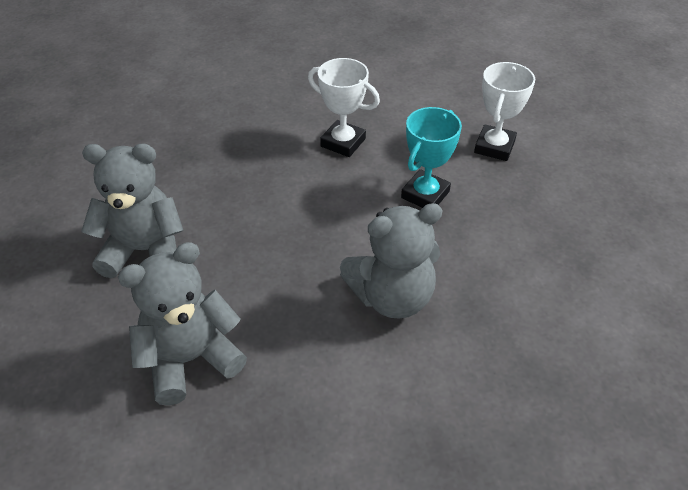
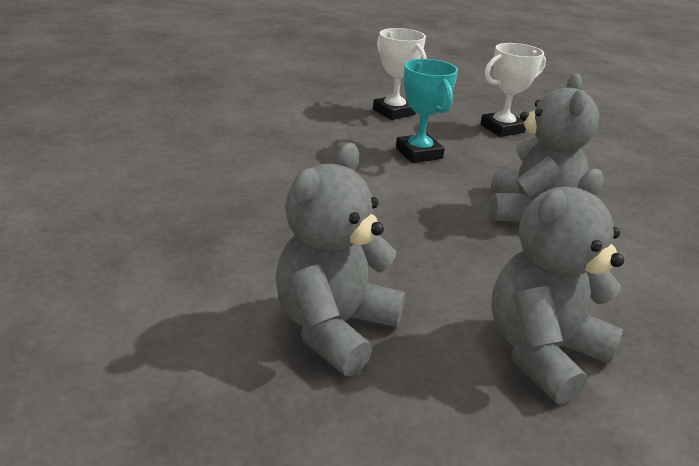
camera: 60 degrees left, 15 degrees down
grey teddy bear [118,242,247,406] -> grey teddy bear turned 45 degrees clockwise [491,169,624,405]
white trophy [308,58,380,157] -> white trophy moved to [480,43,546,137]

